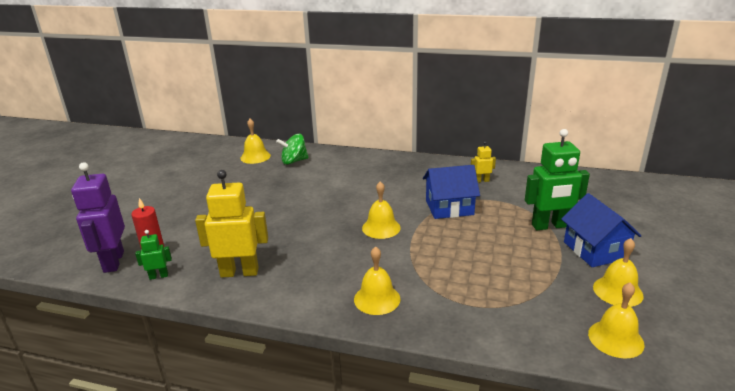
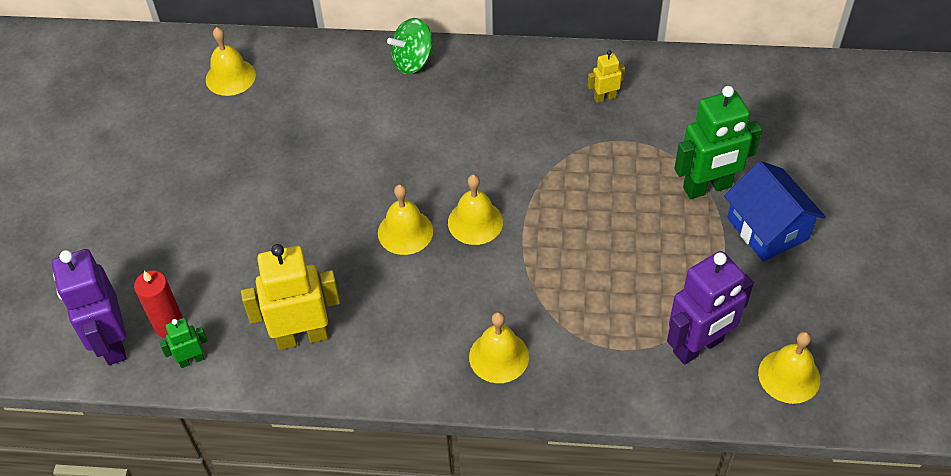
camera: 10 degrees left, 25 degrees up
green spinning top [276,134,309,165] -> green spinning top moved to [387,18,434,74]
blue house [423,165,480,219] -> none
yellow bell [593,238,644,307] -> yellow bell moved to [378,184,433,255]
none -> purple robot [667,251,754,365]

